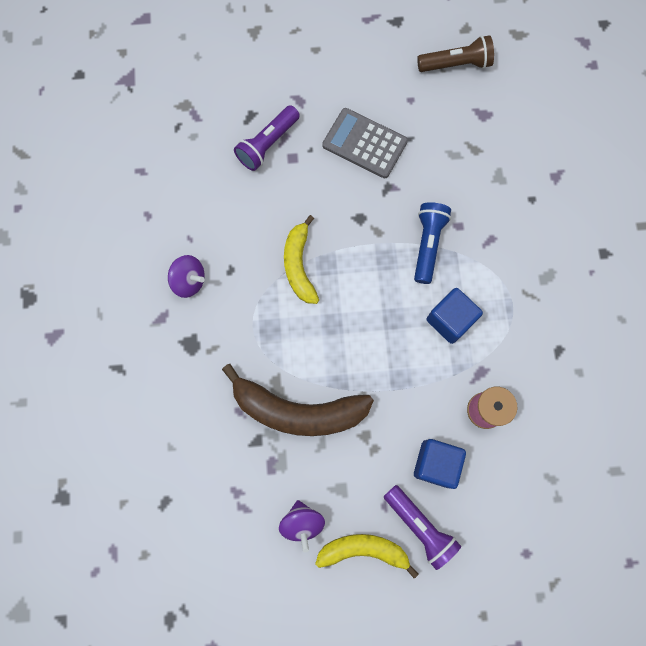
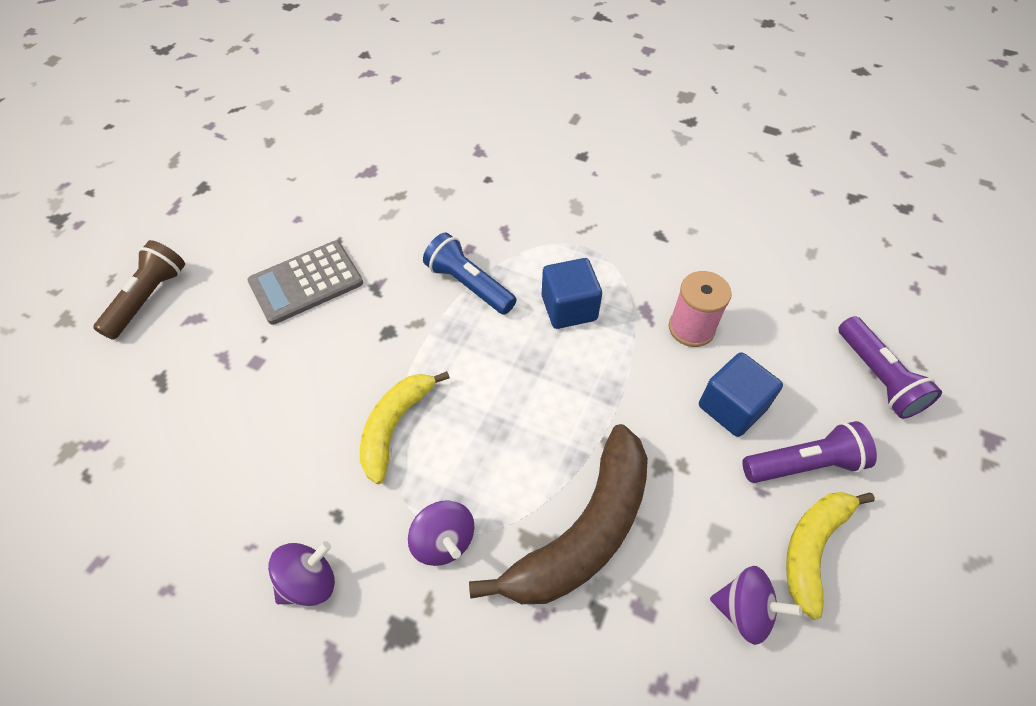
camera: 60 degrees left, 20 degrees down
purple flashlight [234,105,300,171] -> purple flashlight moved to [838,316,942,419]
yellow banana [284,215,319,304] -> yellow banana turned 90 degrees clockwise [360,371,450,484]
brown flashlight [417,35,494,72] -> brown flashlight moved to [93,240,185,340]
none -> purple spinning top [408,500,474,566]

